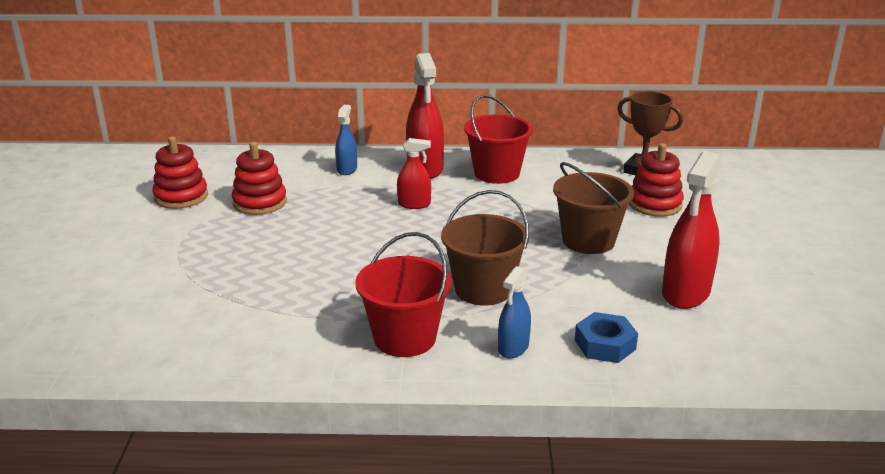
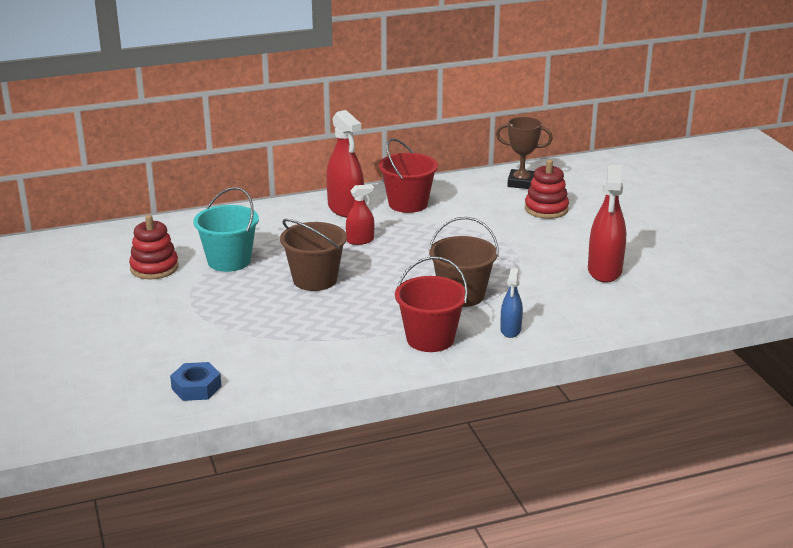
camera: 20 degrees left, 0 degrees up
red stacking toy [232,142,287,215] -> turquoise bucket [193,187,259,272]
blue spray bottle [335,105,357,175] -> none
brown bucket [553,162,634,254] -> brown bucket moved to [280,219,347,291]
blue nut [575,312,638,363] -> blue nut moved to [170,362,222,401]

